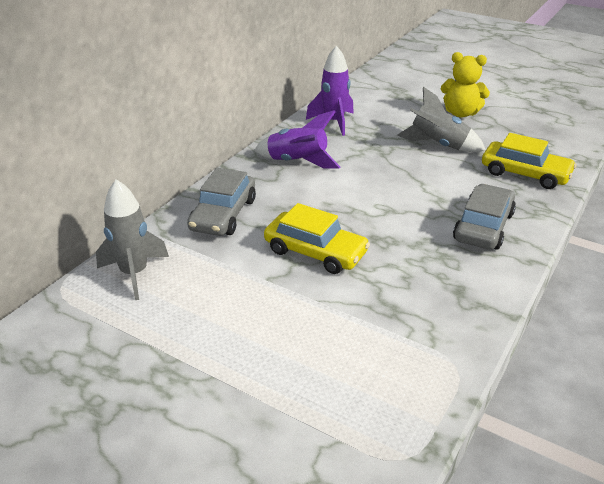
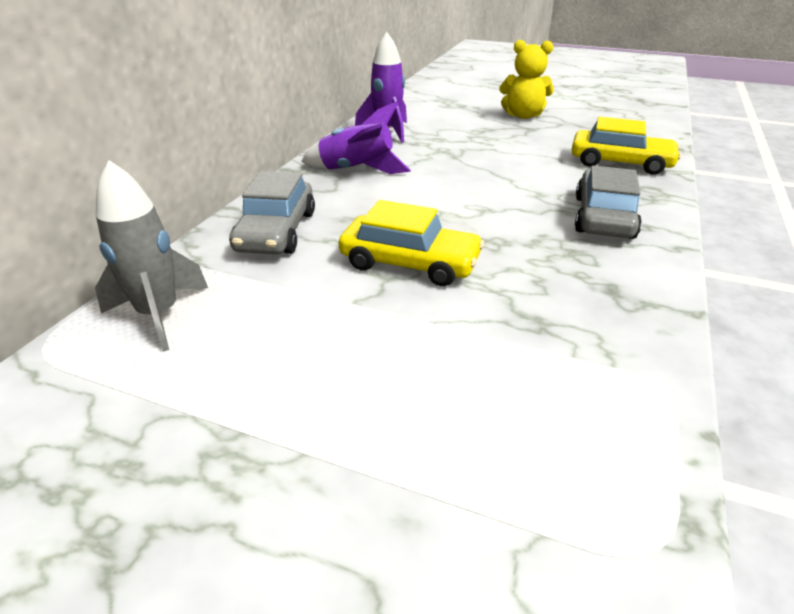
camera: 10 degrees left, 0 degrees up
grey rocket [397,87,486,152] -> none

